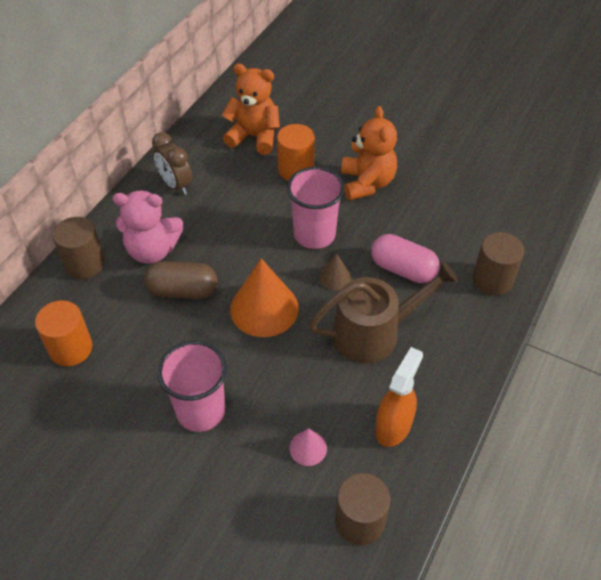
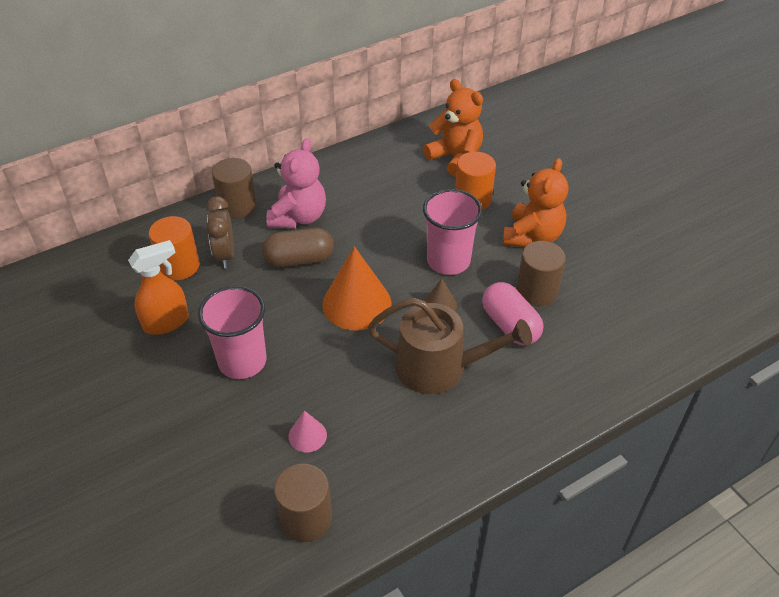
camera: 30 degrees right, 5 degrees down
pink teddy bear [113,190,183,264] -> pink teddy bear turned 105 degrees counterclockwise [266,138,326,228]
brown capsule [144,261,217,299] -> brown capsule turned 45 degrees counterclockwise [262,228,334,267]
brown clock [152,132,192,195] -> brown clock moved to [206,197,234,268]
orange spray bottle [375,347,423,447] -> orange spray bottle moved to [128,240,189,335]
brown cylinder [473,232,524,295] -> brown cylinder moved to [516,241,566,306]

